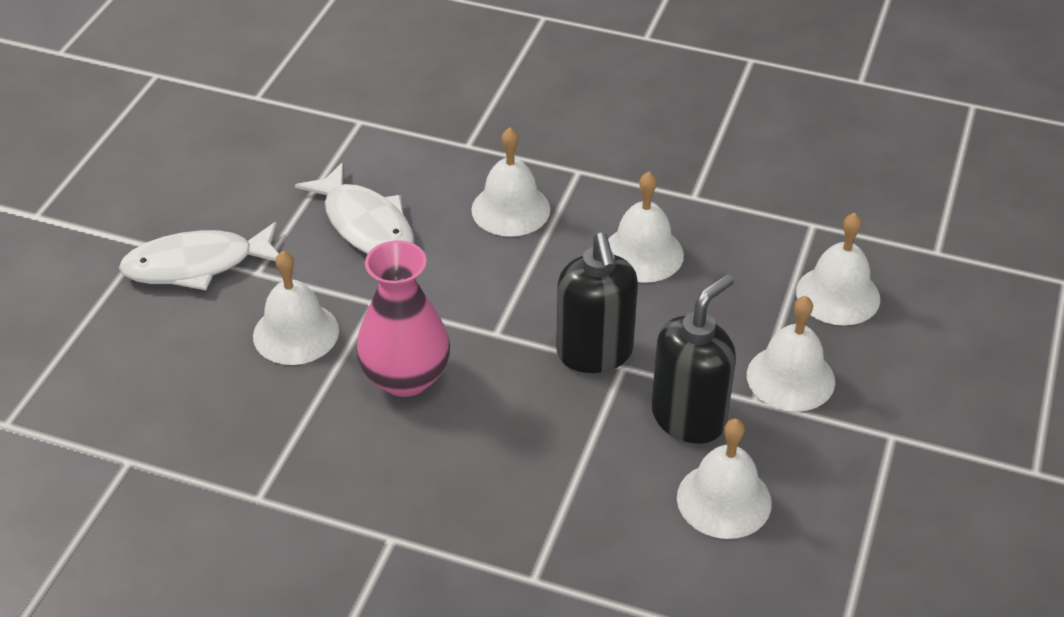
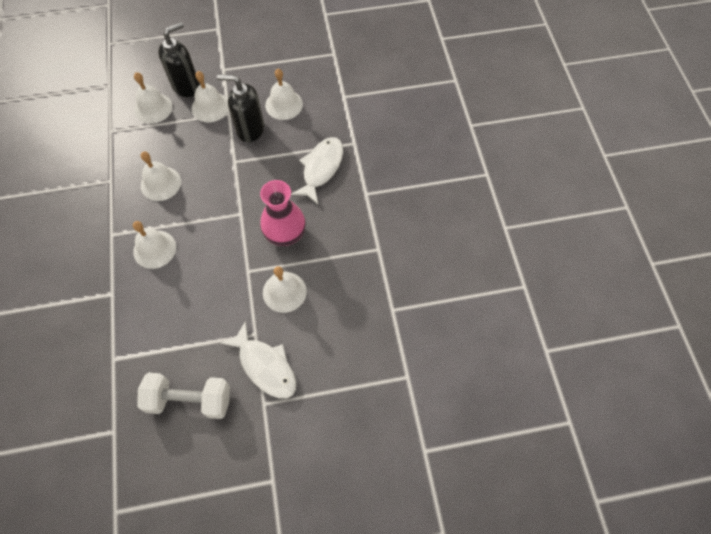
camera: 120 degrees left, 20 degrees up
white fish [295,162,414,254] -> white fish moved to [291,137,343,204]
black soap dispenser [556,232,638,373] -> black soap dispenser moved to [158,22,200,97]
none -> white dumbbell [137,372,230,419]

